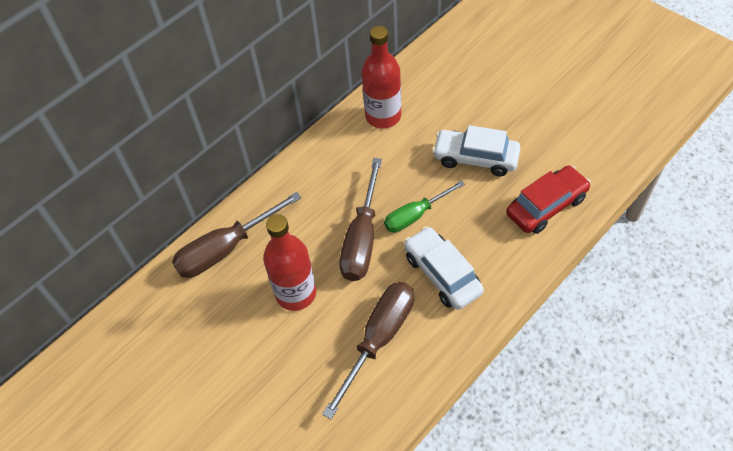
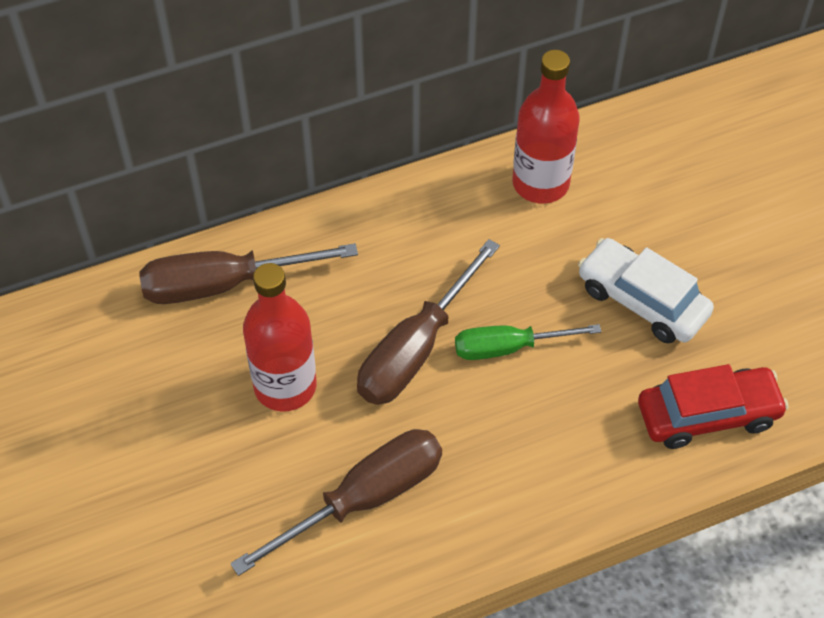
camera: 20 degrees right, 0 degrees up
white car [404,226,484,310] -> none

